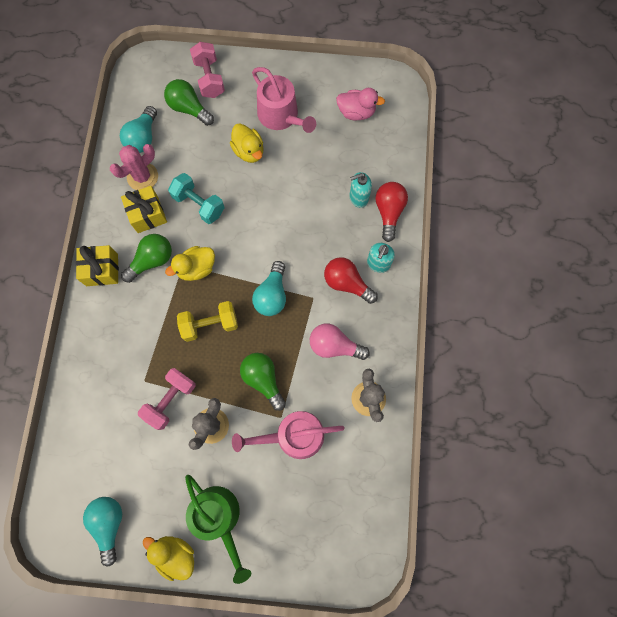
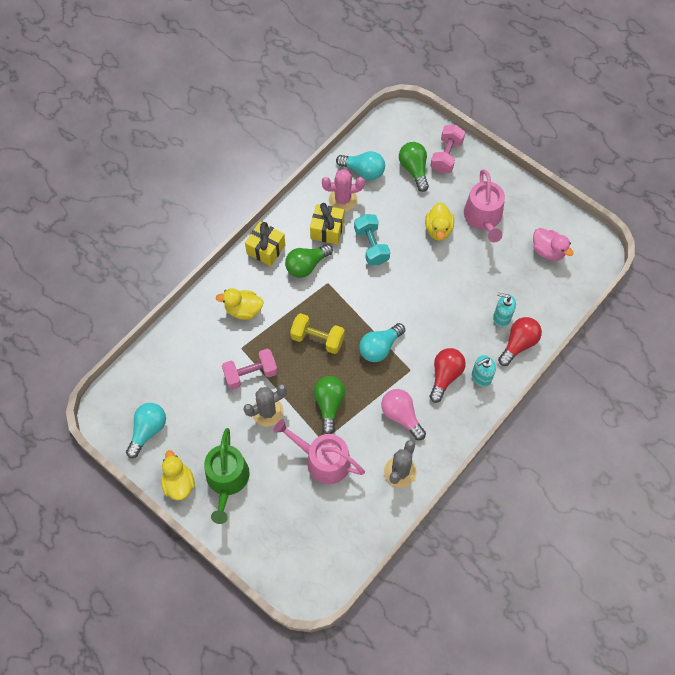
camera: 35 degrees right, 10 degrees down
turquoise light bulb [120,106,157,153] -> turquoise light bulb turned 120 degrees counterclockwise [336,151,385,180]
green light bulb [121,234,172,283] -> green light bulb turned 150 degrees clockwise [285,244,333,278]
yellow duck [165,246,215,281] -> yellow duck moved to [216,288,264,320]
red light bulb [324,257,378,304] -> red light bulb turned 45 degrees clockwise [429,348,466,403]

